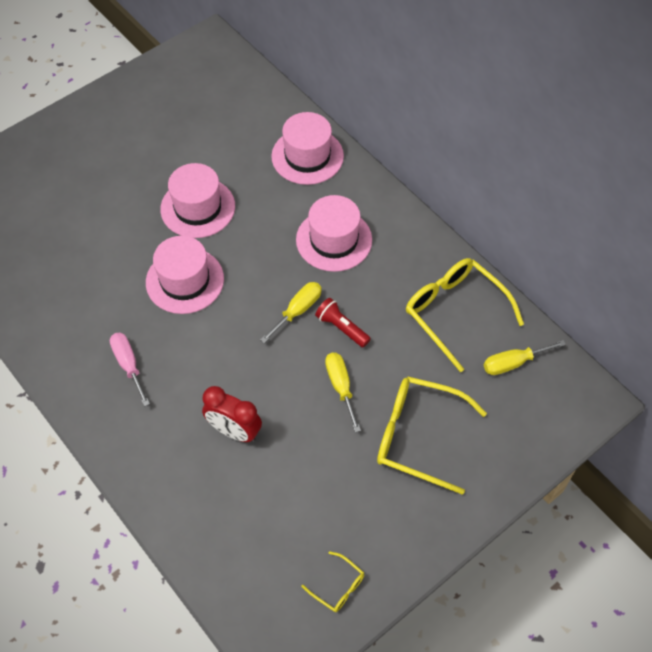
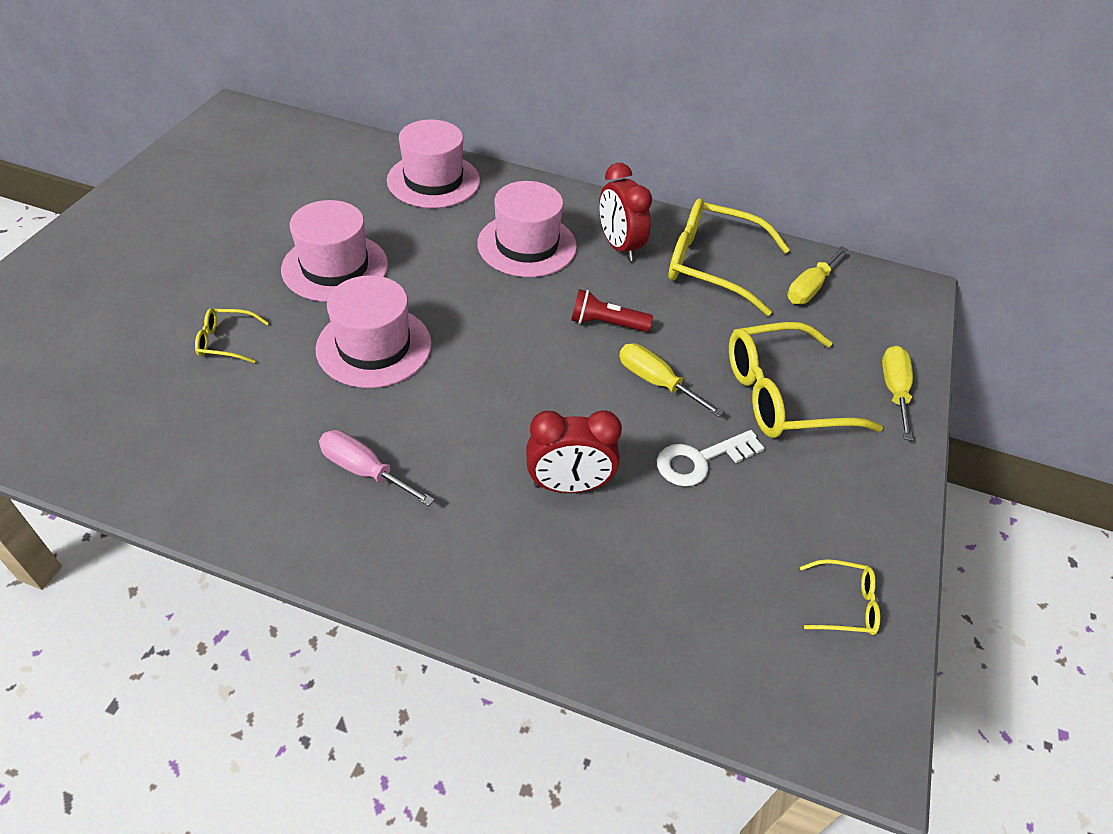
camera: 35 degrees left, 10 degrees down
yellow screwdriver [260,282,322,343] -> yellow screwdriver moved to [882,346,913,440]
none -> yellow glasses [195,308,269,363]
none -> red clock [599,163,652,261]
none -> white key [657,430,764,487]

